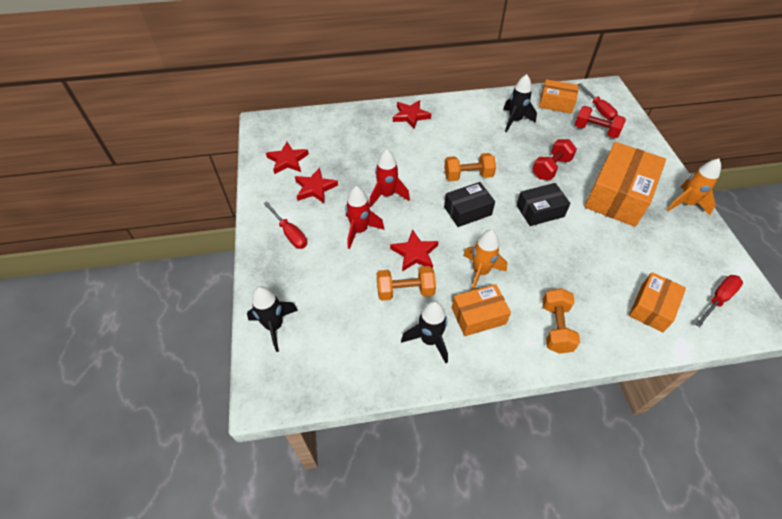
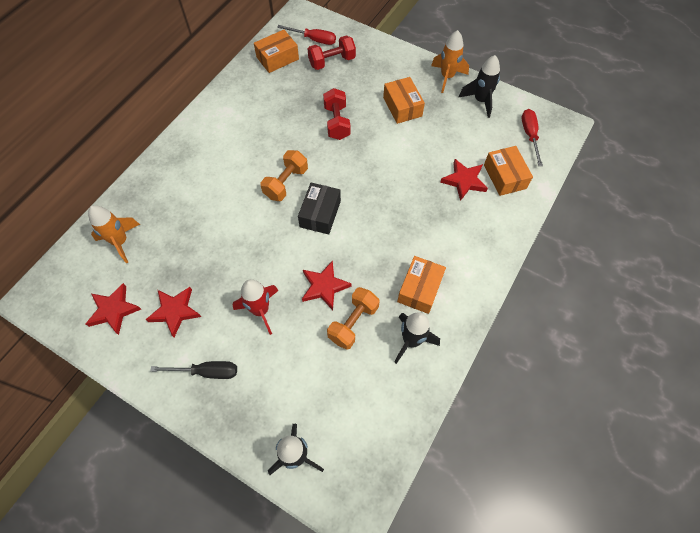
camera: 50 degrees left, 10 degrees up
red screwdriver [263,201,307,249] -> black screwdriver [150,361,237,379]
red rocket [369,149,410,208] -> none
red star [393,100,431,129] -> red star moved to [440,159,488,201]
orange rocket [463,230,508,291] -> orange rocket moved to [88,205,140,263]
black rocket [503,74,537,133] -> black rocket moved to [458,55,500,118]
black box [516,183,571,226] -> none
orange dumbbell [542,288,580,354] -> none
orange box [584,142,666,227] -> orange box [383,77,425,124], size x0.57

